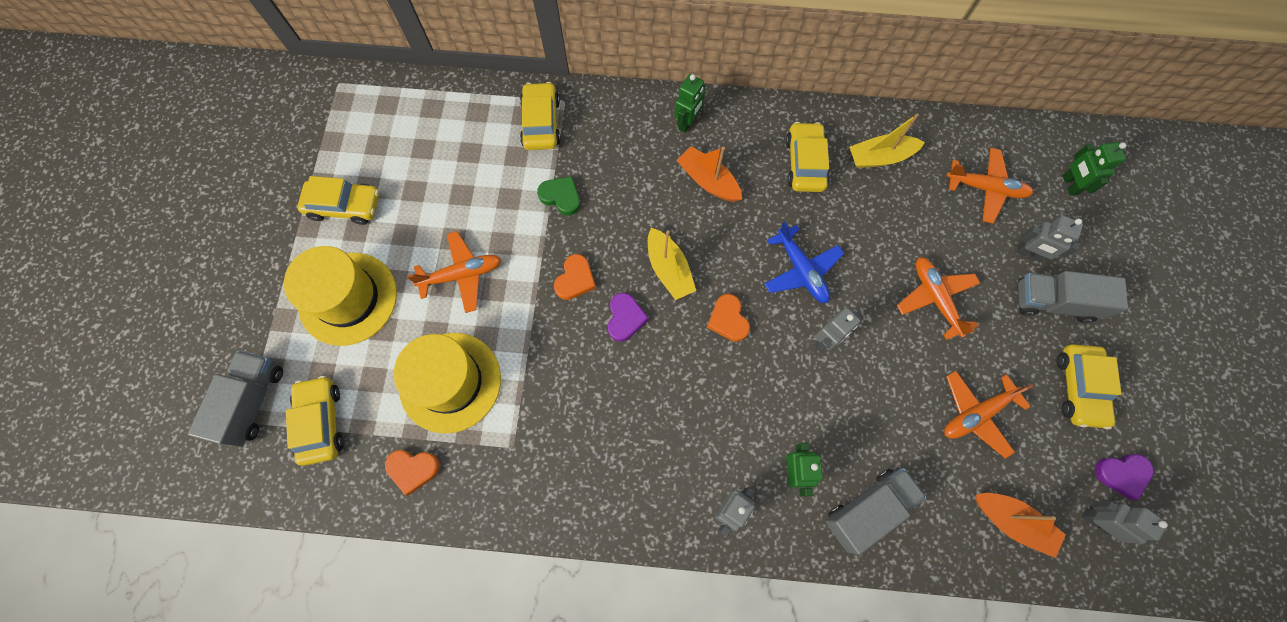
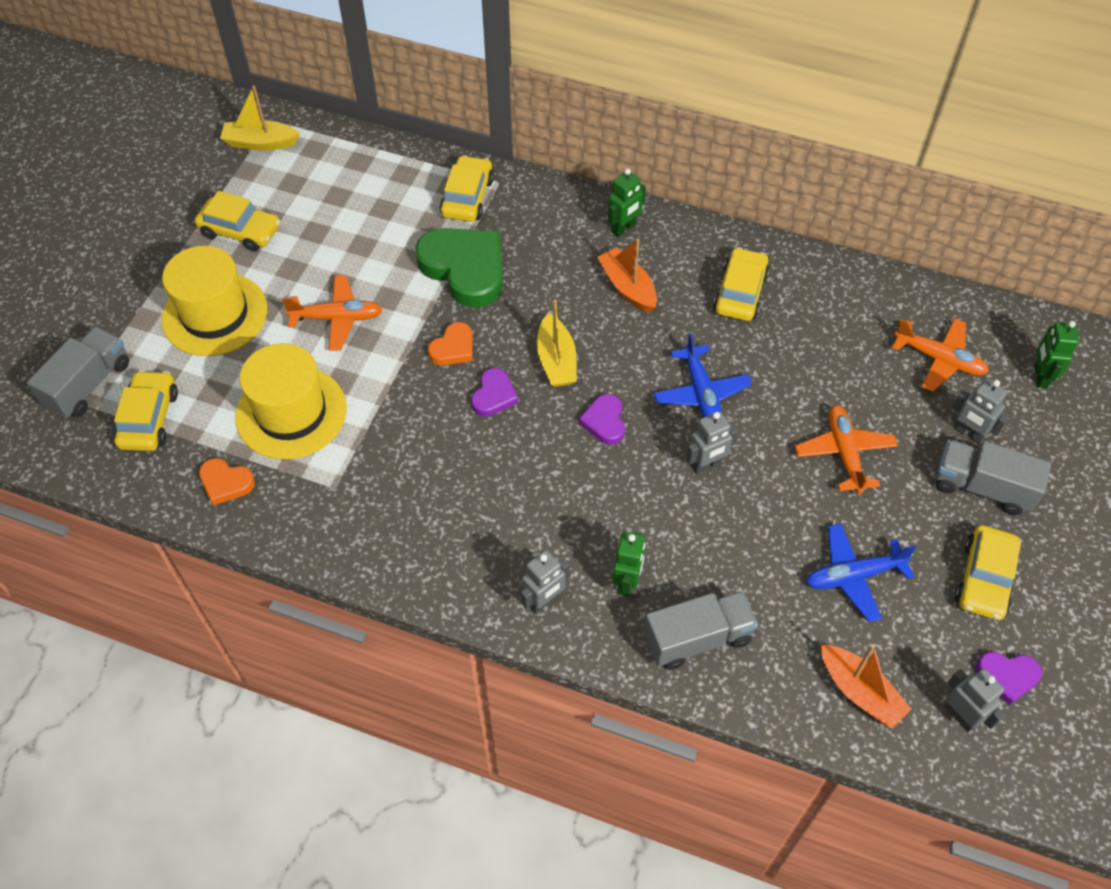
camera: 15 degrees right, 15 degrees down
green heart [537,176,581,216] -> green heart [415,228,503,308], size x2.02
orange heart [707,294,750,342] -> purple heart [579,394,625,445]
yellow boat [849,114,925,168] -> yellow boat moved to [220,85,300,150]
orange plane [944,371,1033,459] -> blue plane [806,523,916,622]

